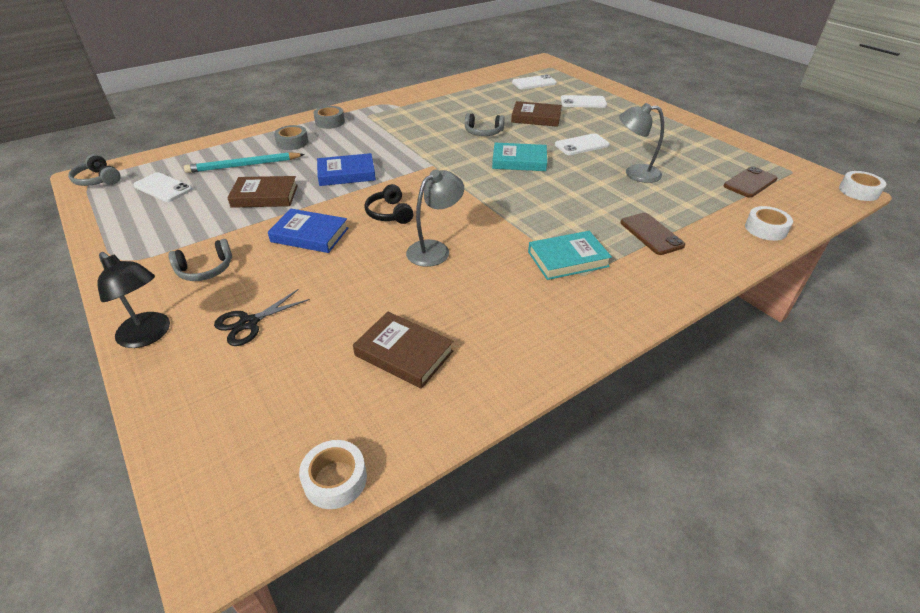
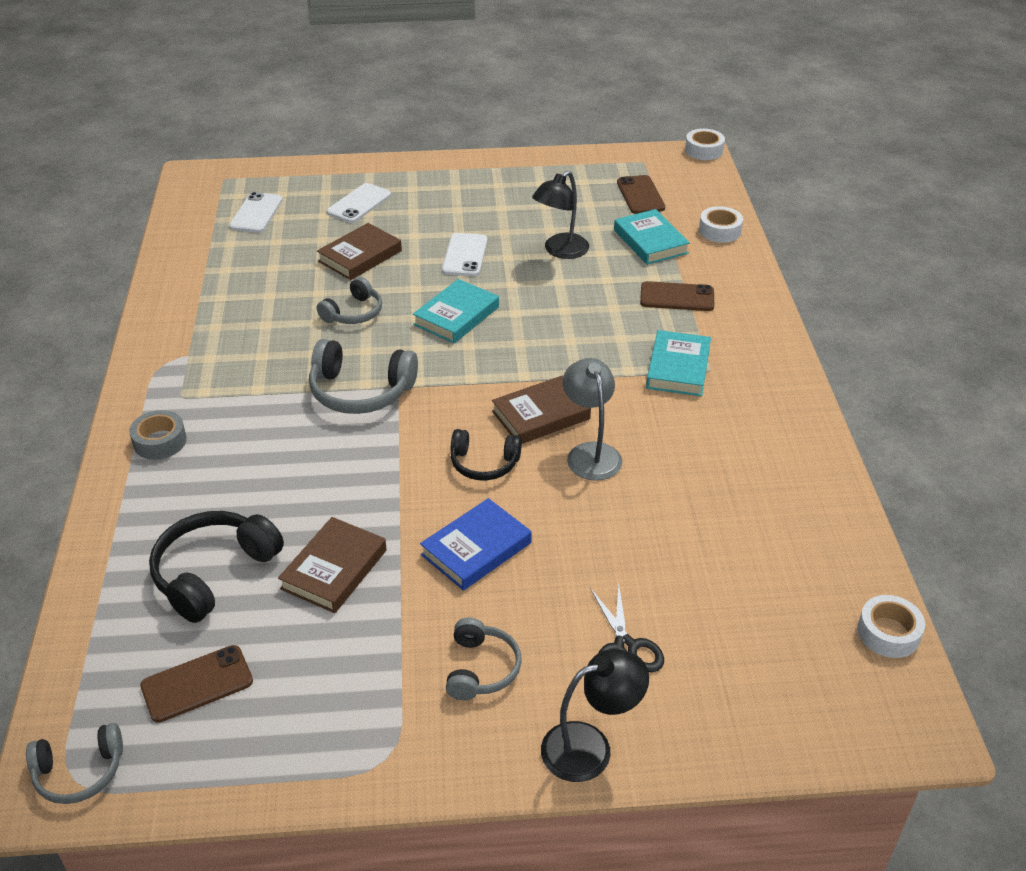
camera: 60 degrees left, 0 degrees up
white phone [133,172,193,202] -> brown phone [140,645,253,723]
turquoise pencil [184,152,305,173] -> black headphones [149,511,284,623]
grey tape [274,125,308,150] -> none
blue book [317,153,376,186] -> none
brown book [353,312,453,389] -> brown book moved to [492,376,591,444]
grey lamp [619,103,664,183] -> black lamp [532,171,589,259]
none -> grey headphones [309,339,418,414]
none -> turquoise book [614,209,690,265]

